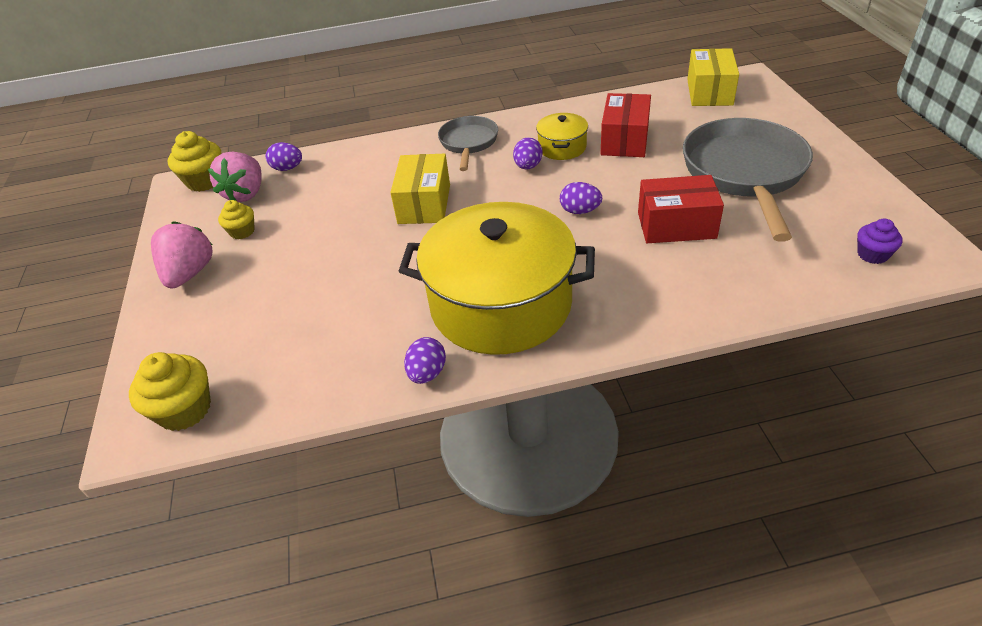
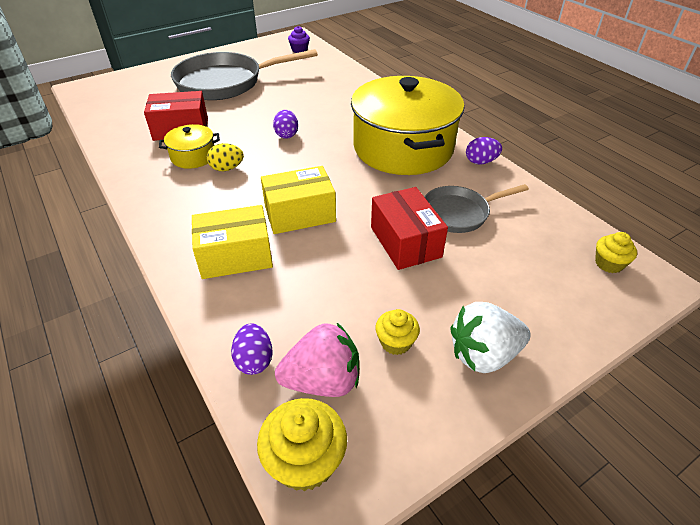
camera: 115 degrees left, 0 degrees up
yellow cupcake [129,352,211,431] -> yellow cupcake [595,232,637,273], size x0.61
pink strawberry [151,222,213,289] -> white strawberry [450,302,531,373]
grey pan [438,116,498,171] -> grey pan moved to [425,184,529,233]
purple egg [513,137,543,170] -> yellow egg [207,143,244,171]
red box [638,175,724,243] -> red box moved to [371,187,448,270]
yellow box [687,48,739,106] -> yellow box moved to [192,205,273,279]

